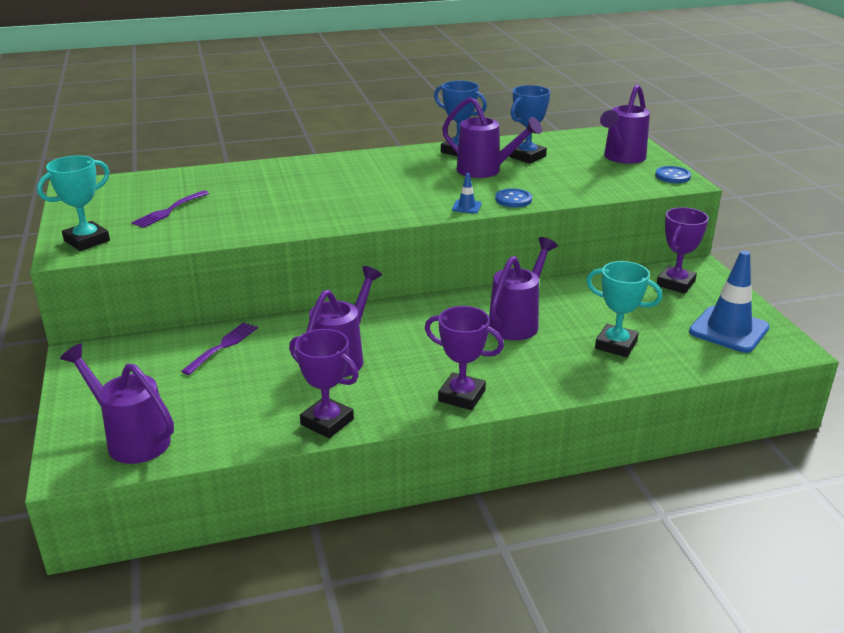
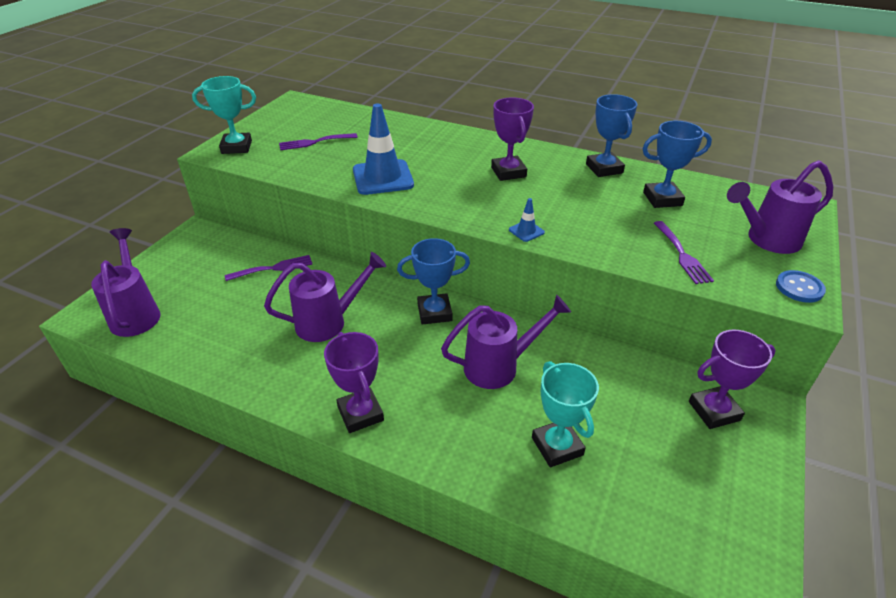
camera: 40 degrees right, 10 degrees up
purple trophy [289,329,359,438] -> purple trophy moved to [491,97,534,181]
purple watering can [442,97,542,178] -> none
blue button [495,188,532,207] -> none
blue traffic cone [689,250,770,353] -> blue traffic cone moved to [353,104,414,195]
none -> blue trophy [397,238,470,325]
none -> purple fork [654,221,714,284]

